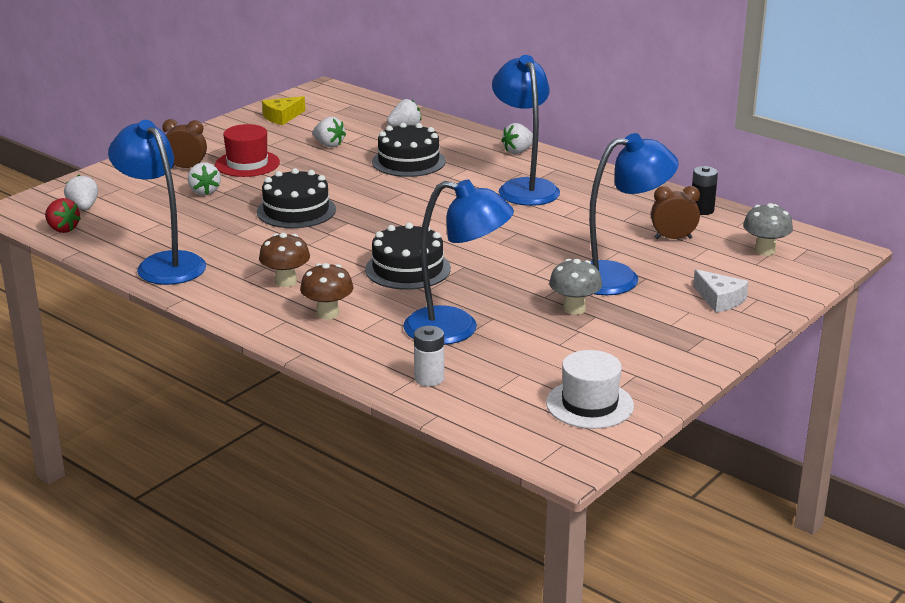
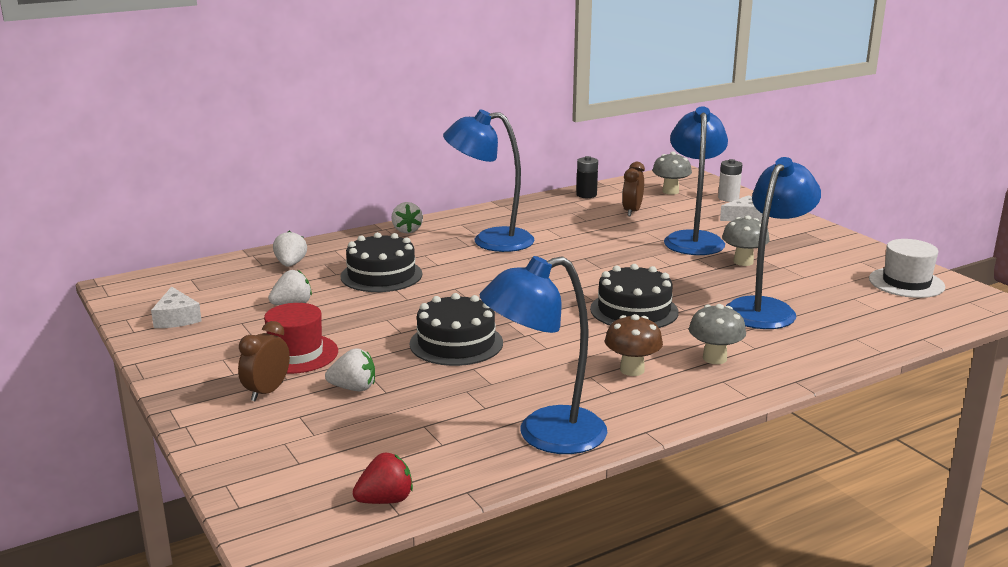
camera: 70 degrees left, 5 degrees down
white strawberry [64,175,98,210] -> none
yellow cheese [262,96,305,125] -> white cheese [151,286,202,328]
brown mushroom [300,263,353,319] -> grey mushroom [689,304,746,364]
white battery [414,326,444,386] -> white battery moved to [718,159,742,202]

